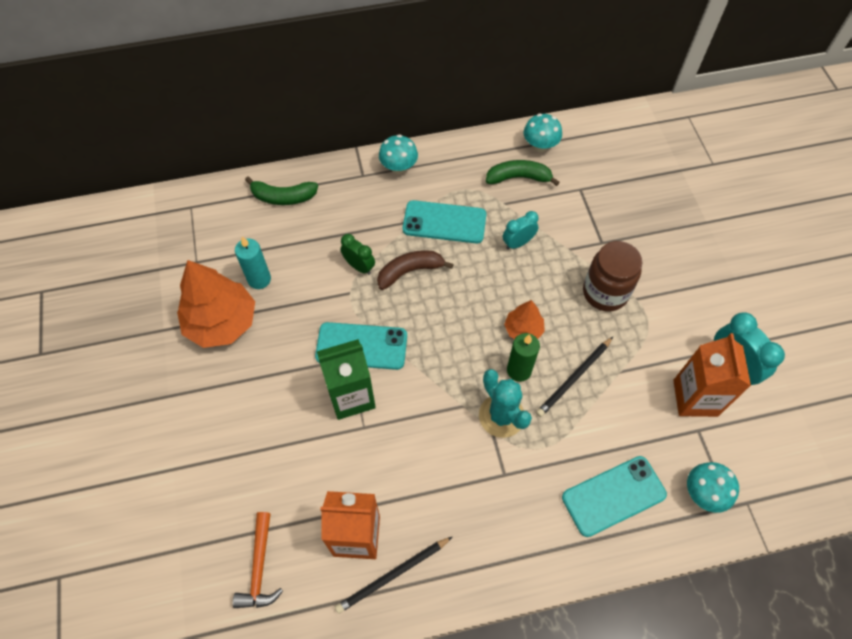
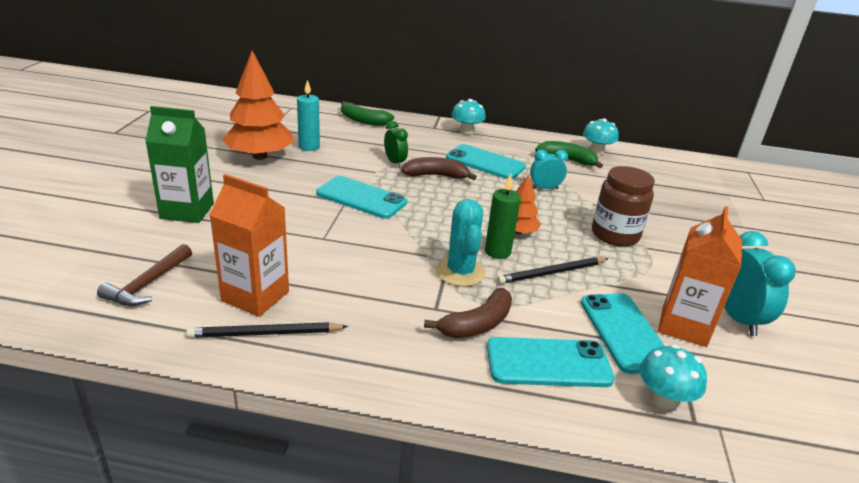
camera: 20 degrees right, 30 degrees down
orange hammer [233,512,283,608] -> brown hammer [97,244,192,306]
green carton [317,339,376,420] -> green carton moved to [145,106,214,223]
none -> brown banana [424,288,512,338]
none -> turquoise phone [581,293,665,374]

